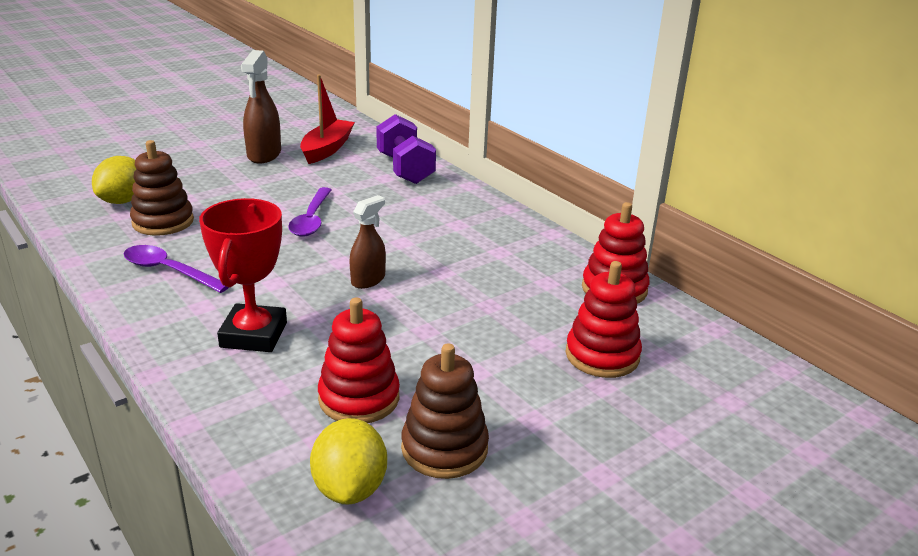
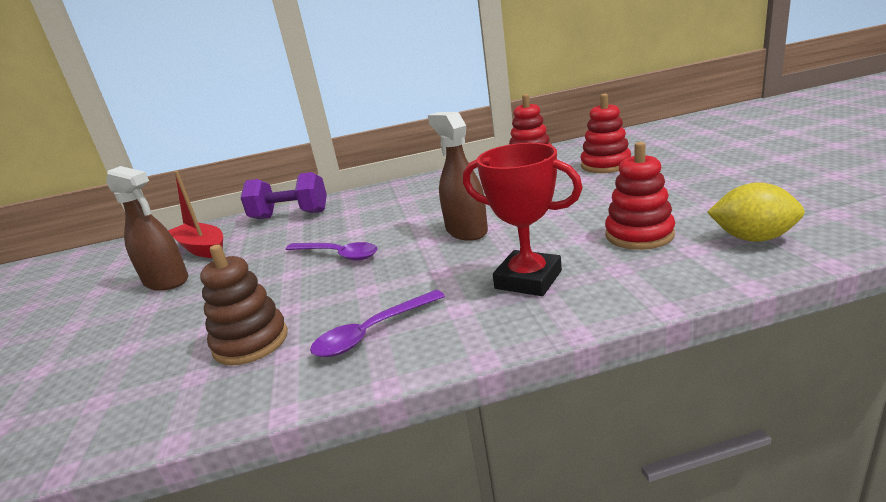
camera: 60 degrees left, 5 degrees down
yellow lemon [92,156,136,204] -> none
brown spray bottle [349,195,386,289] -> brown spray bottle [428,112,488,241], size x1.55
brown stacking toy [401,343,489,479] -> none

